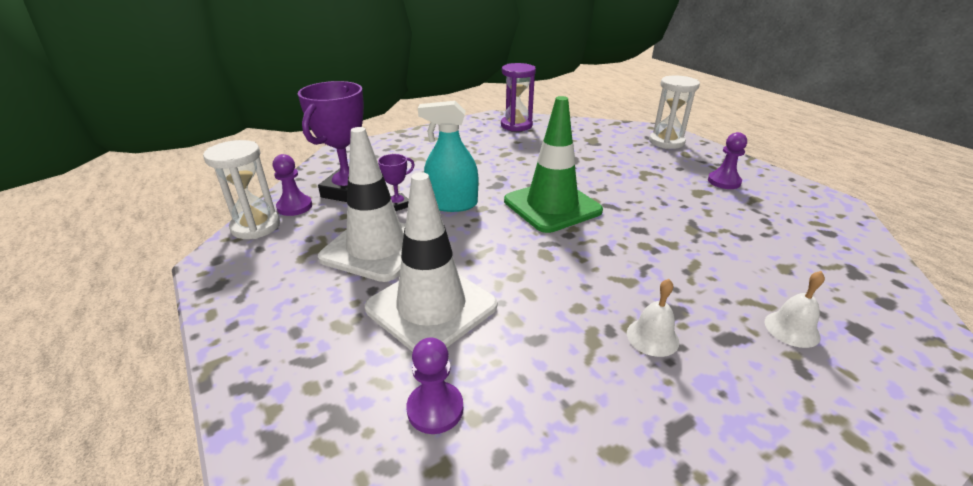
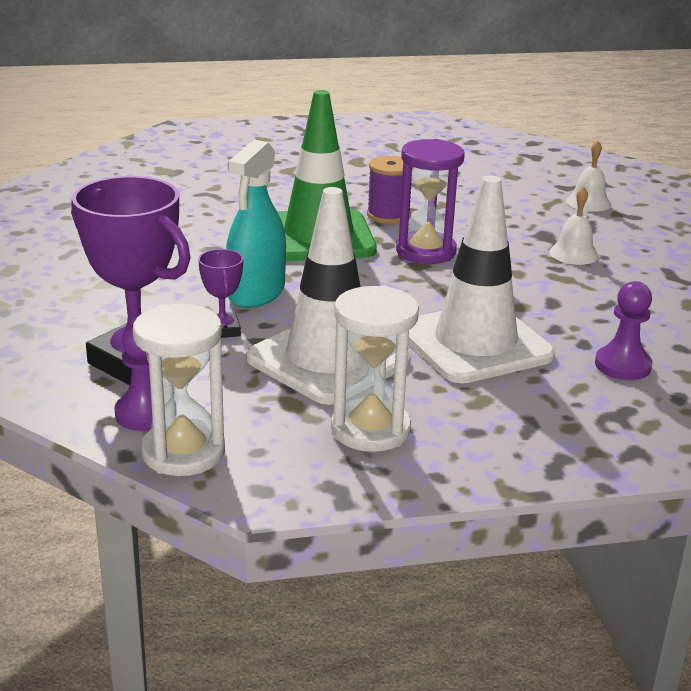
camera: 70 degrees left, 5 degrees down
purple hourglass [501,63,536,131] -> purple hourglass moved to [396,139,465,264]
white hourglass [649,76,700,149] -> white hourglass moved to [331,286,419,452]
purple pawn [708,132,747,189] -> none
none -> purple spool [367,156,412,224]

